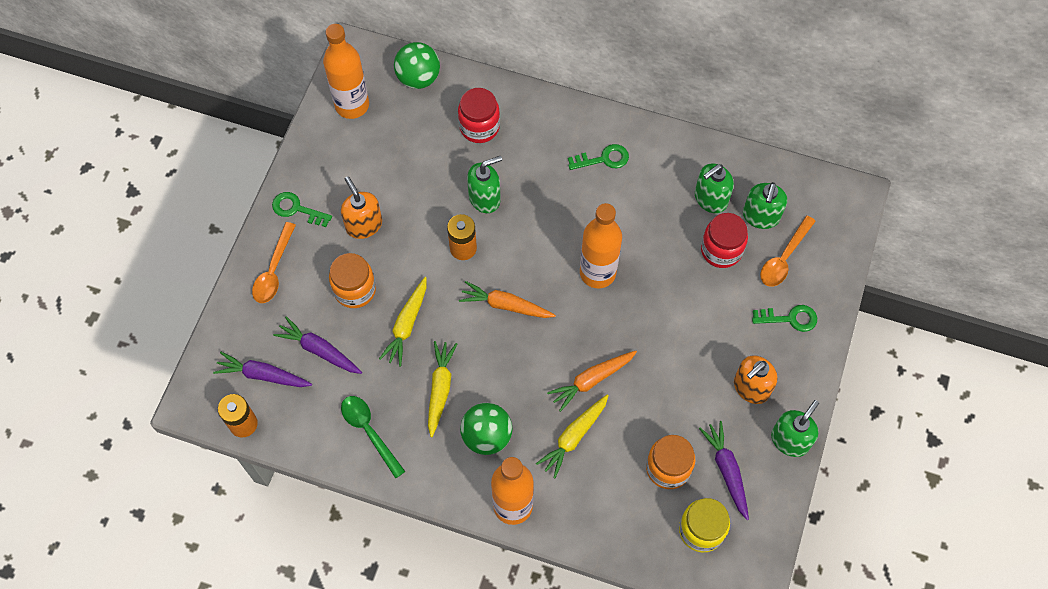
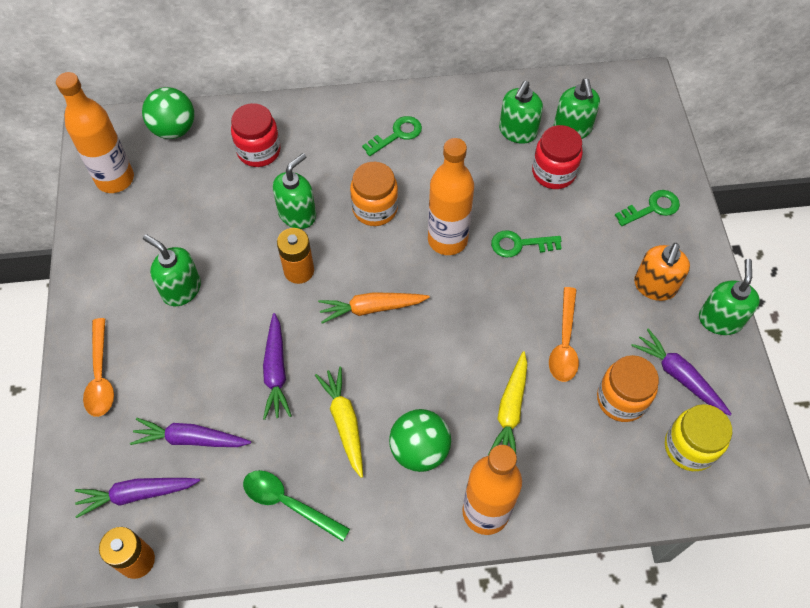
camera: 25 degrees left, 5 degrees down
green key [272,192,332,227] -> green key moved to [491,230,562,258]
orange jar [329,253,376,308] -> orange jar moved to [350,162,398,226]
orange soap dispenser [341,176,382,239] -> green soap dispenser [143,234,201,306]
yellow carrot [379,277,427,367] -> purple carrot [263,313,292,420]
orange carrot [547,351,637,412] -> none
orange spoon [760,216,816,287] -> orange spoon moved to [549,287,579,382]

